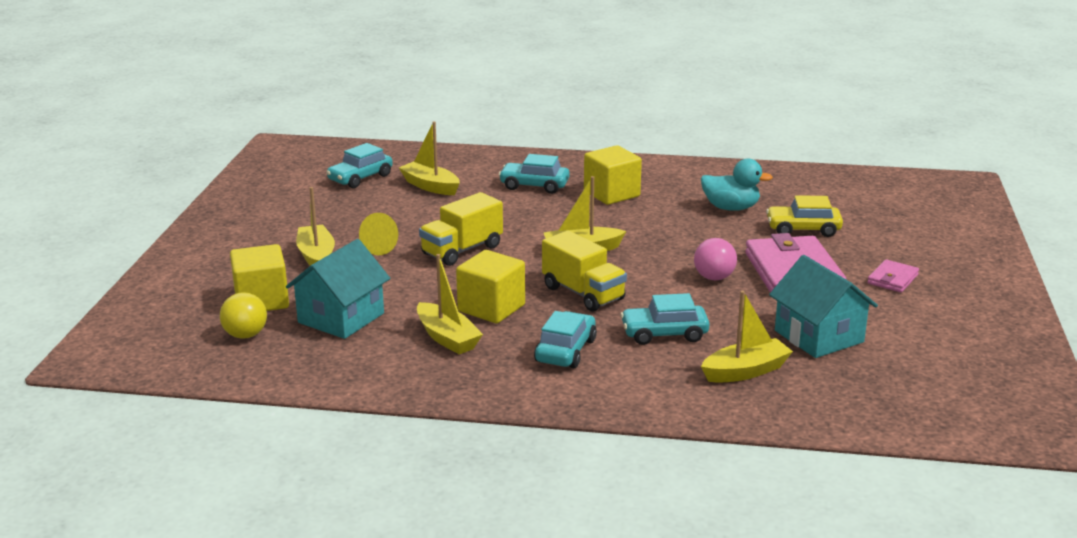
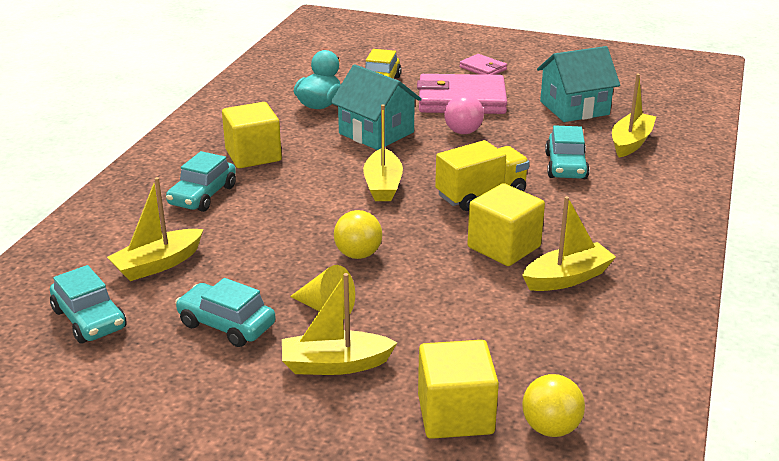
camera: 80 degrees left, 5 degrees up
turquoise house [286,239,390,339] -> turquoise house moved to [331,64,422,150]
yellow truck [419,192,503,266] -> yellow ball [334,210,382,259]
turquoise car [534,311,597,368] -> turquoise car moved to [175,278,276,347]
yellow boat [701,291,793,383] -> yellow boat turned 45 degrees clockwise [612,74,656,158]

